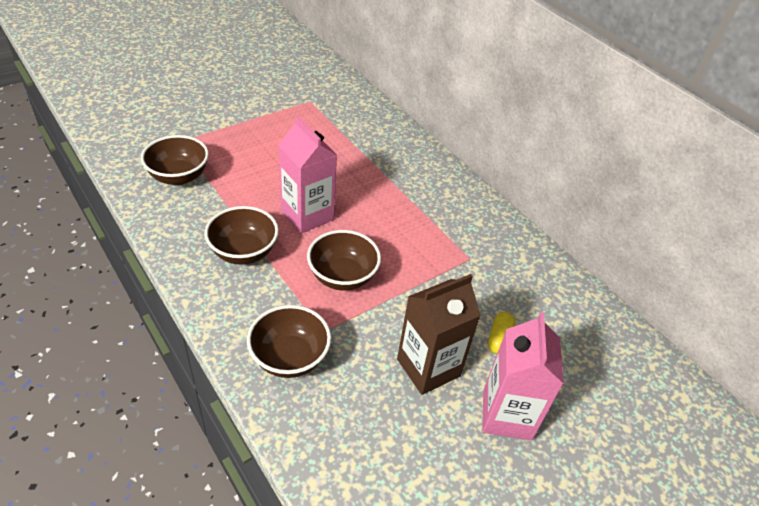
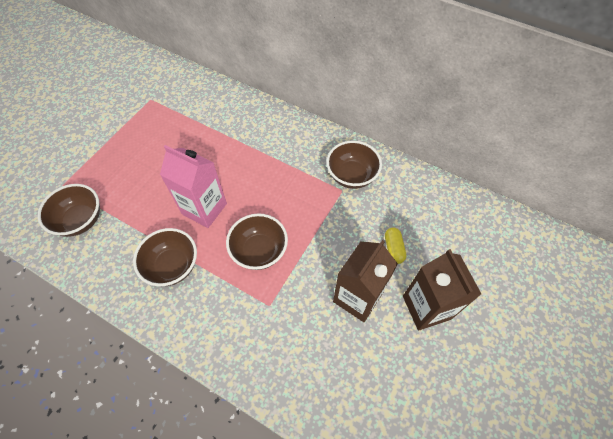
camera: 20 degrees left, 15 degrees up
brown bowl [247,305,331,378] -> brown bowl moved to [326,141,382,189]
pink carton [483,312,564,441] -> brown carton [403,249,481,331]

